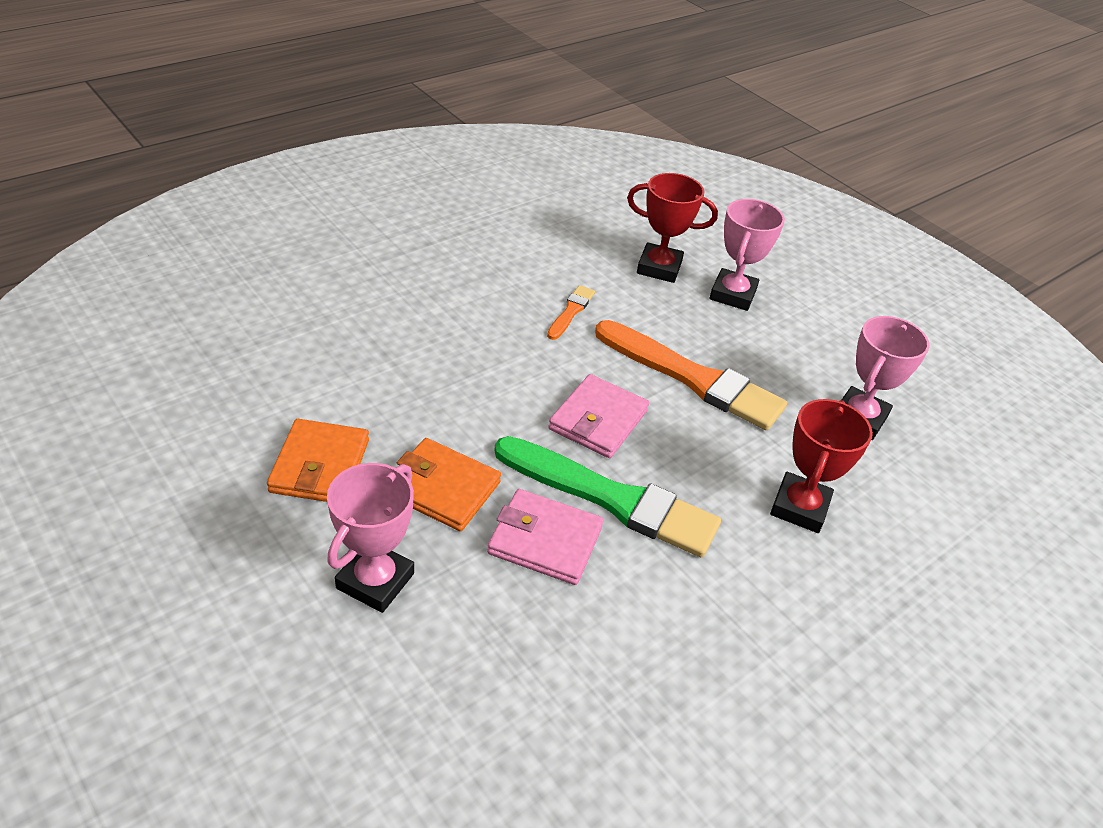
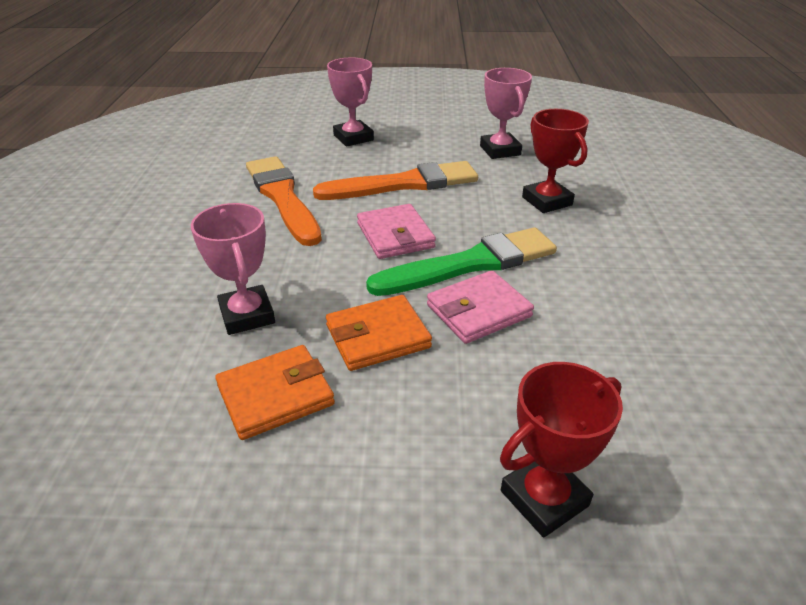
camera: 45 degrees left, 5 degrees down
orange wallet [267,419,369,502] -> orange wallet turned 75 degrees counterclockwise [215,345,335,440]
pink trophy [327,463,414,613] -> pink trophy moved to [191,203,275,335]
orange brush [547,285,595,340] -> orange brush [246,156,322,246], size x2.20
red trophy [627,173,718,283] -> red trophy moved to [500,362,623,538]

